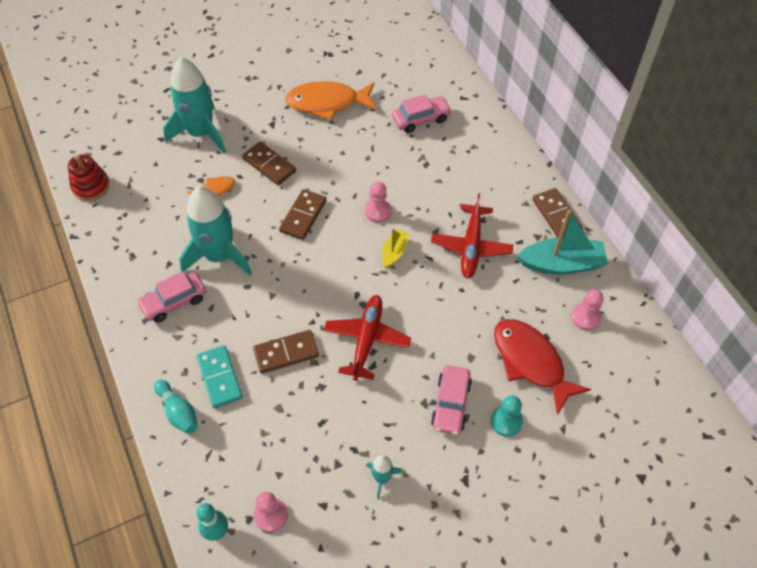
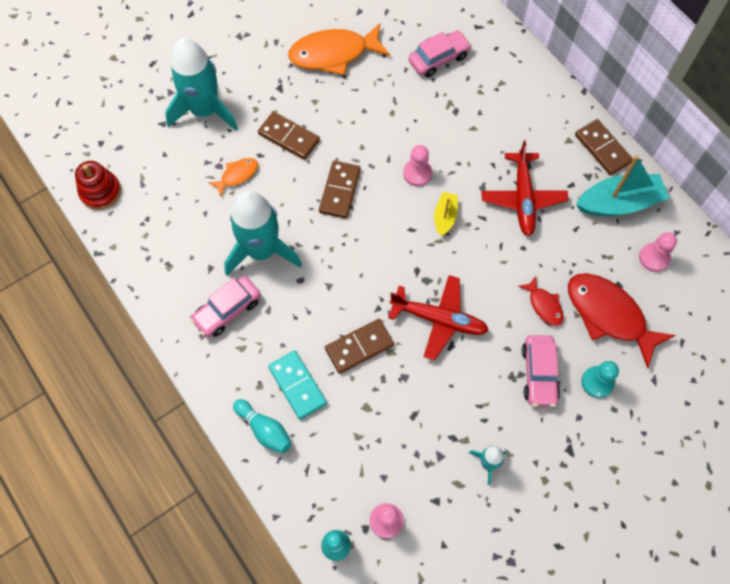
camera: 10 degrees left, 10 degrees up
red plane [324,295,411,381] -> red plane turned 105 degrees clockwise [388,275,489,361]
none -> red fish [518,276,564,326]

